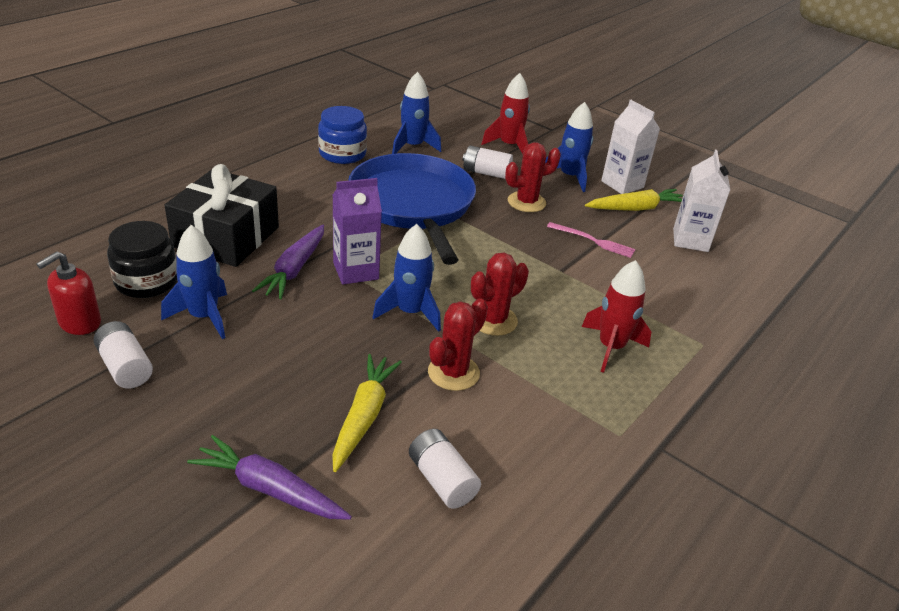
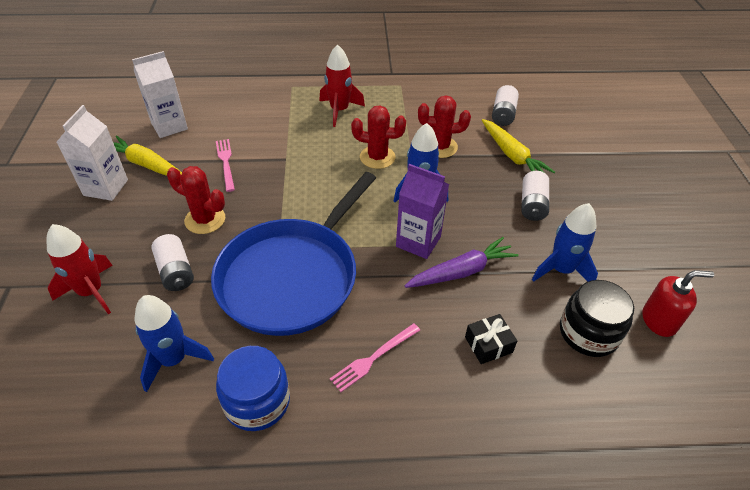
camera: 130 degrees left, 10 degrees up
white battery [93,321,153,389] -> white battery moved to [521,171,549,221]
black gift [165,164,279,267] -> black gift [465,314,517,364], size x0.42
purple carrot [187,435,352,520] -> none
yellow carrot [332,354,402,472] -> yellow carrot turned 90 degrees counterclockwise [482,119,555,173]
blue rocket [545,102,593,192] -> none
none -> pink fork [330,323,420,392]

